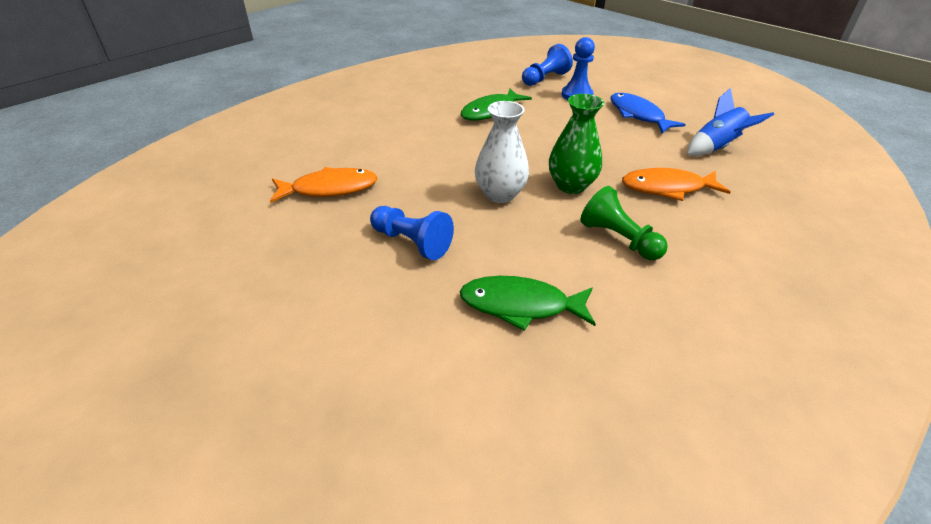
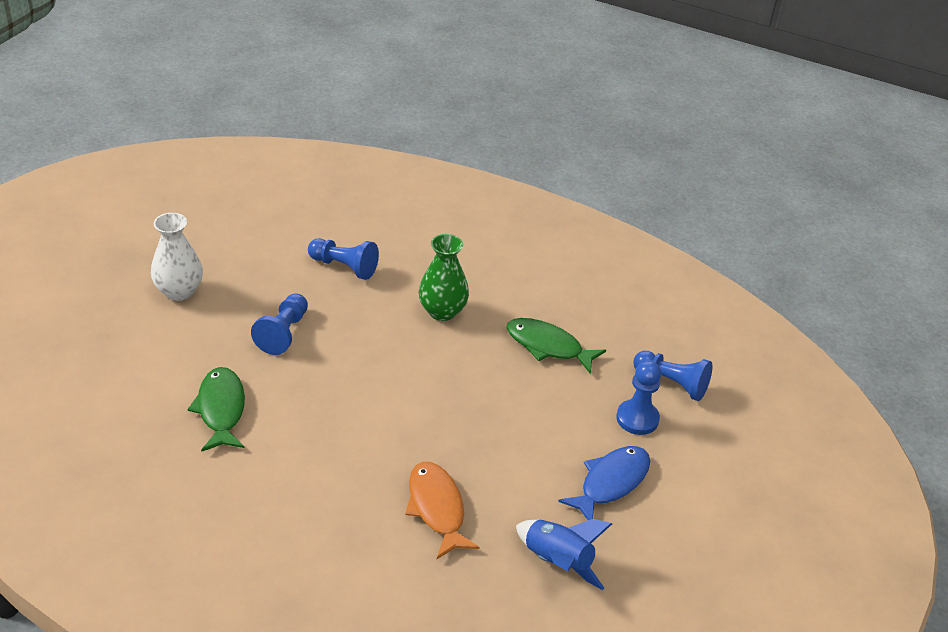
camera: 70 degrees right, 0 degrees up
orange fish [270,167,378,203] -> blue pawn [308,238,379,280]
white vase [475,101,529,203] -> white vase moved to [151,213,203,301]
green vase [549,94,604,194] -> green vase moved to [418,234,469,321]
green pawn [580,186,668,260] -> none

